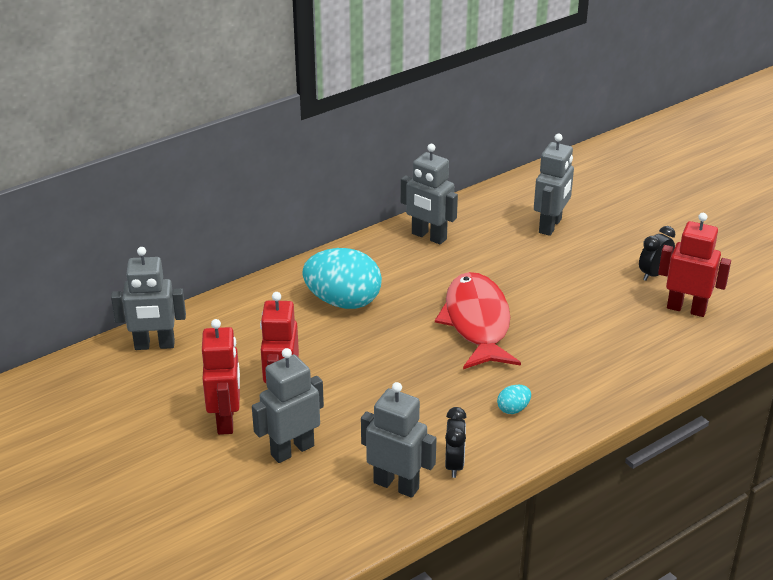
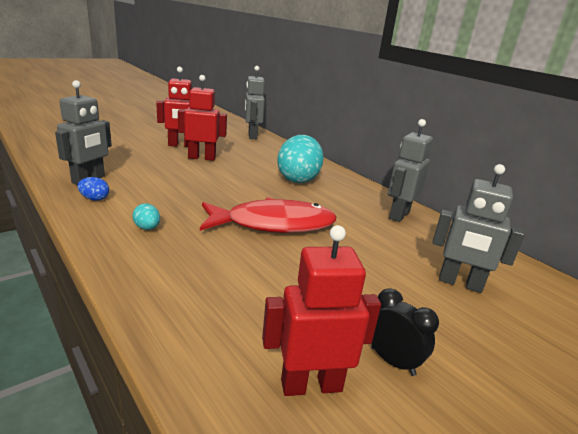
camera: 85 degrees right, 10 degrees down
grey robot [252,348,324,463] -> none
black clock [445,407,467,478] -> blue egg [78,177,109,201]
red robot [658,213,731,317] -> red robot turned 120 degrees counterclockwise [262,225,381,396]

